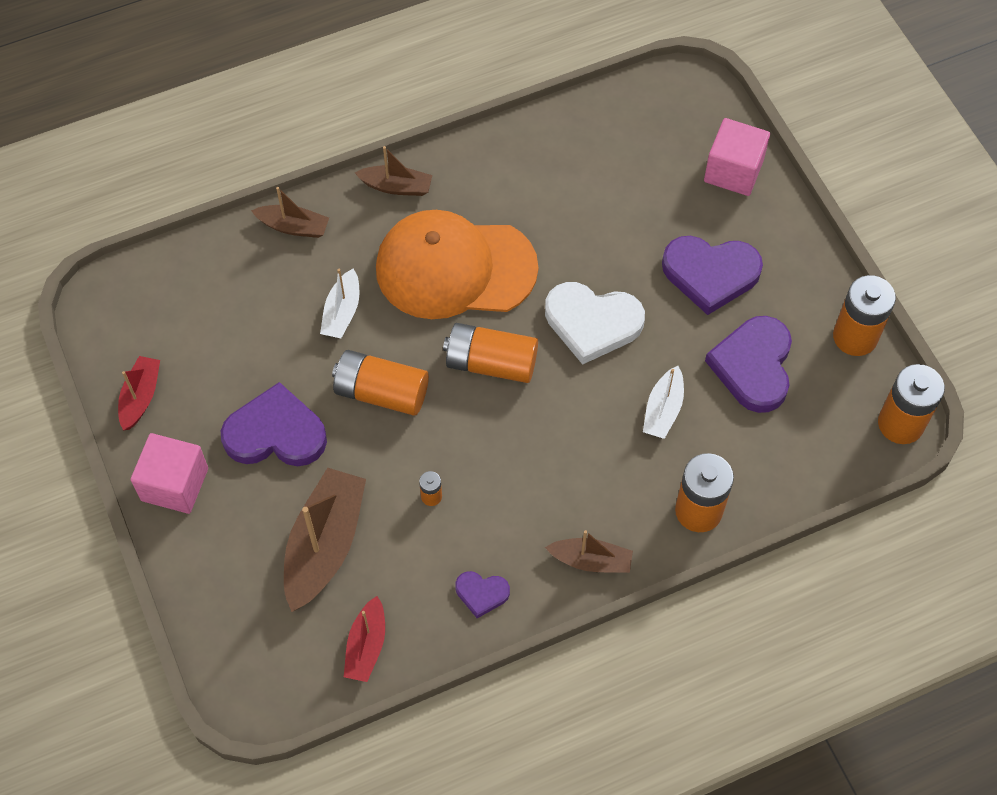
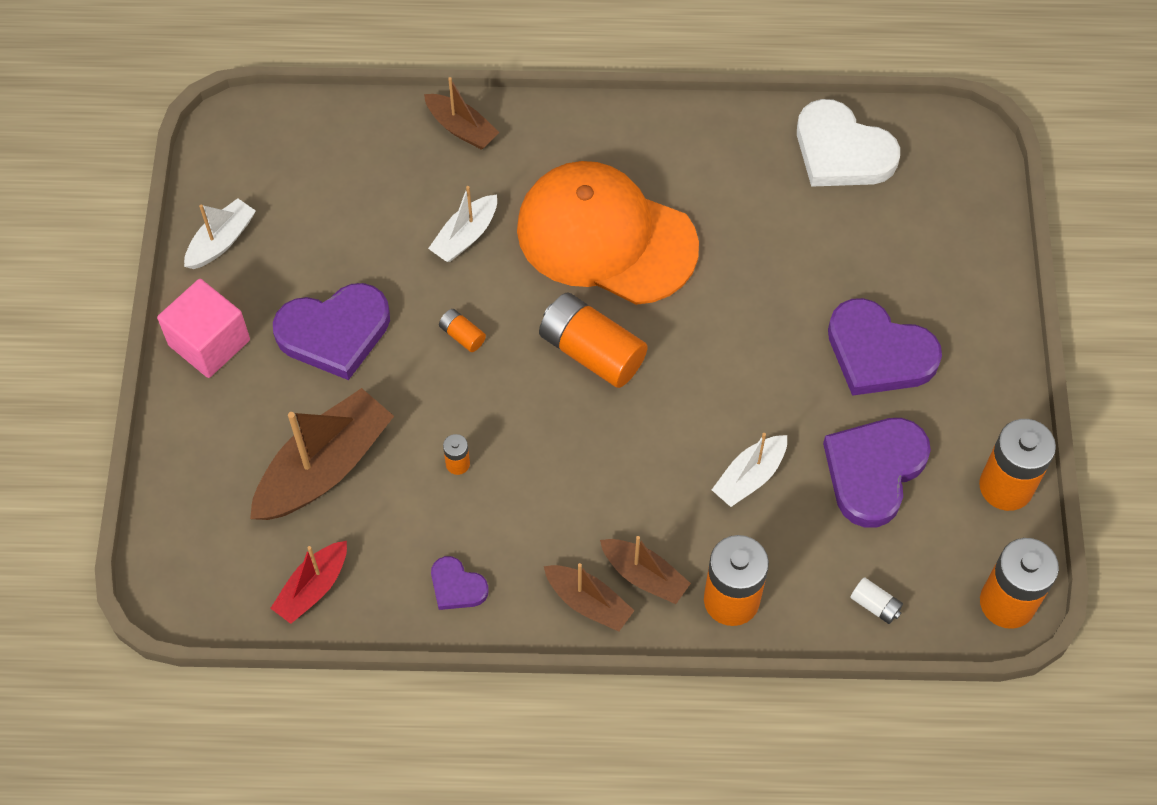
camera: 25 degrees right, 0 degrees up
red boat [118,356,160,430] -> white boat [184,198,256,269]
purple heart [221,382,327,466] -> purple heart turned 135 degrees clockwise [273,283,390,380]
orange battery [332,350,429,416] -> orange battery [439,309,486,352], size x0.45
brown boat [355,146,432,196] -> brown boat moved to [600,536,691,604]
white heart [545,282,645,365] -> white heart moved to [797,99,900,187]
pink cube [704,118,770,196] -> none
none -> white battery [850,577,903,624]

